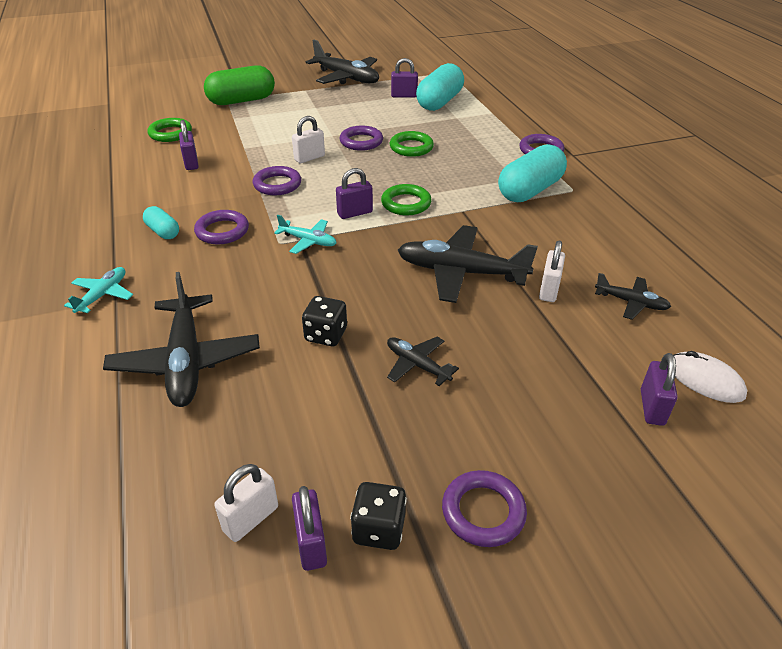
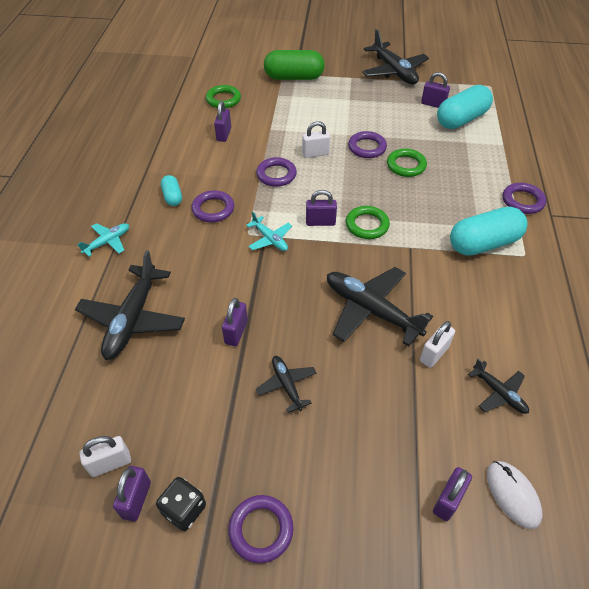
camera: 25 degrees right, 10 degrees up
black dice [302,296,347,346] -> purple padlock [222,298,248,346]

